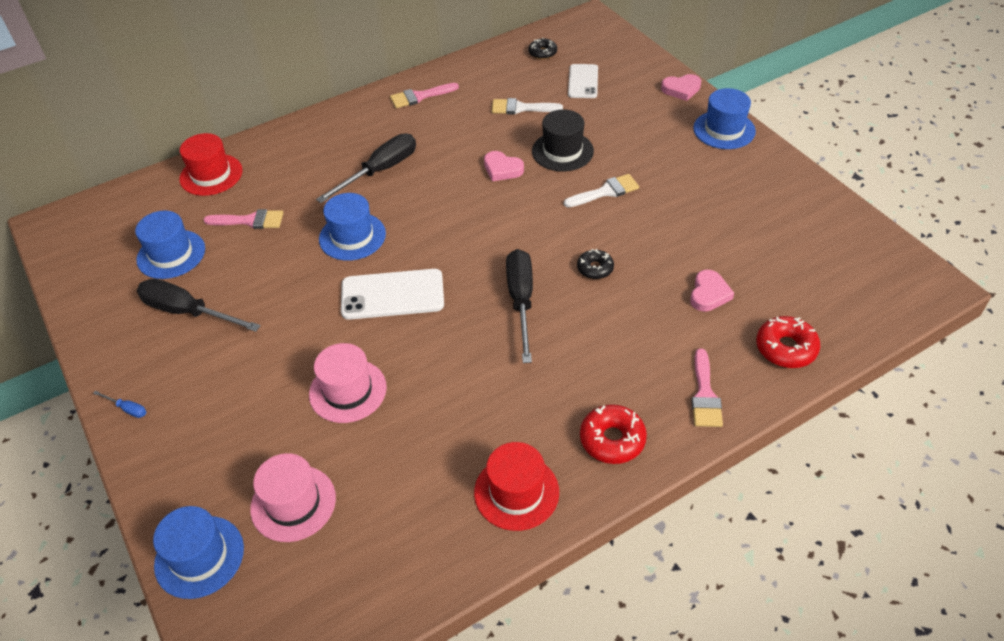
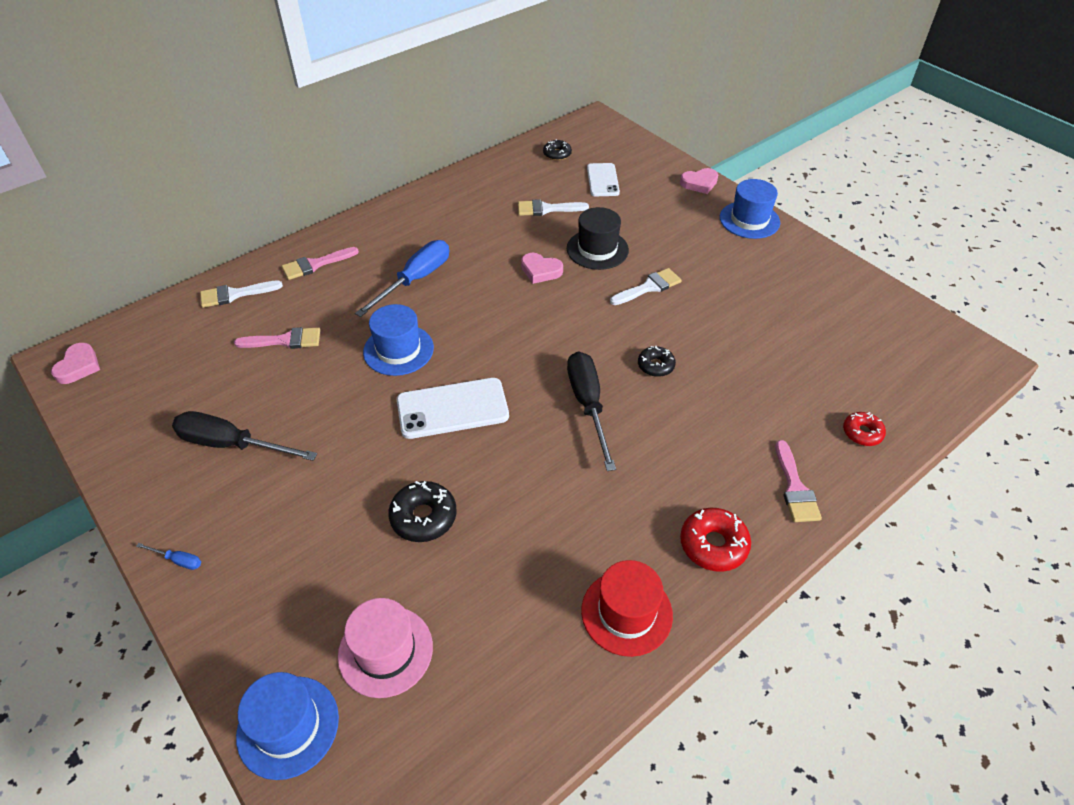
camera: 10 degrees left, 0 degrees up
blue hat [135,211,205,279] -> none
red hat [180,133,242,196] -> white brush [200,281,283,308]
pink hat [309,343,387,423] -> black donut [388,481,457,542]
black screwdriver [316,134,416,203] -> blue screwdriver [355,240,449,317]
pink brush [390,83,459,108] -> pink brush moved to [281,247,359,280]
pink heart [690,270,734,312] -> pink heart moved to [51,343,100,384]
red donut [756,316,820,368] -> red donut [843,412,886,446], size x0.65

